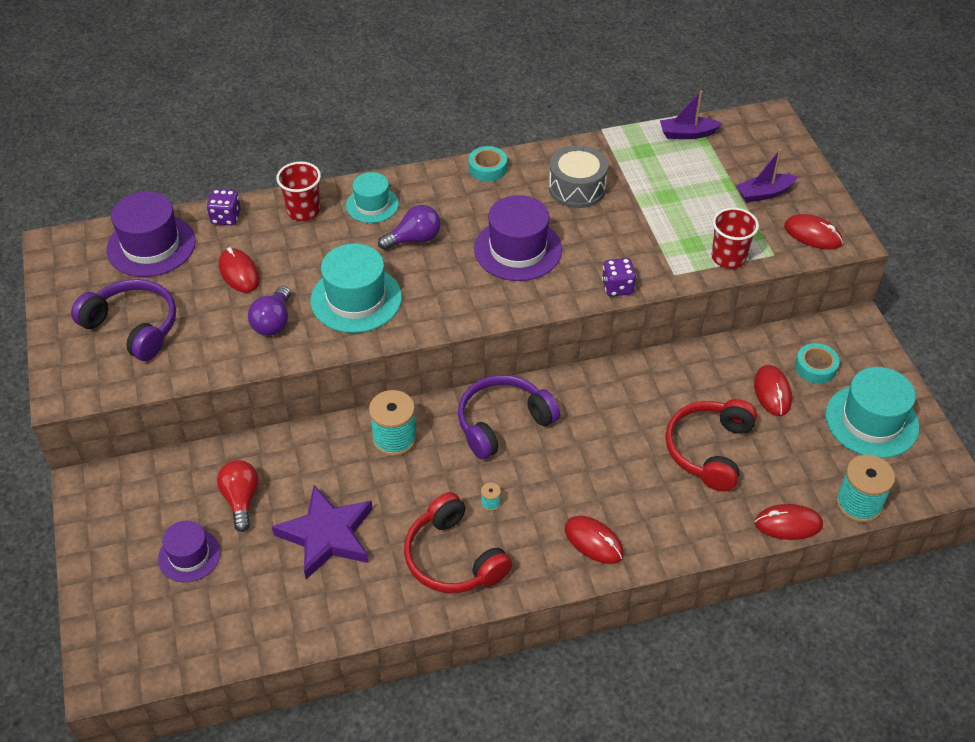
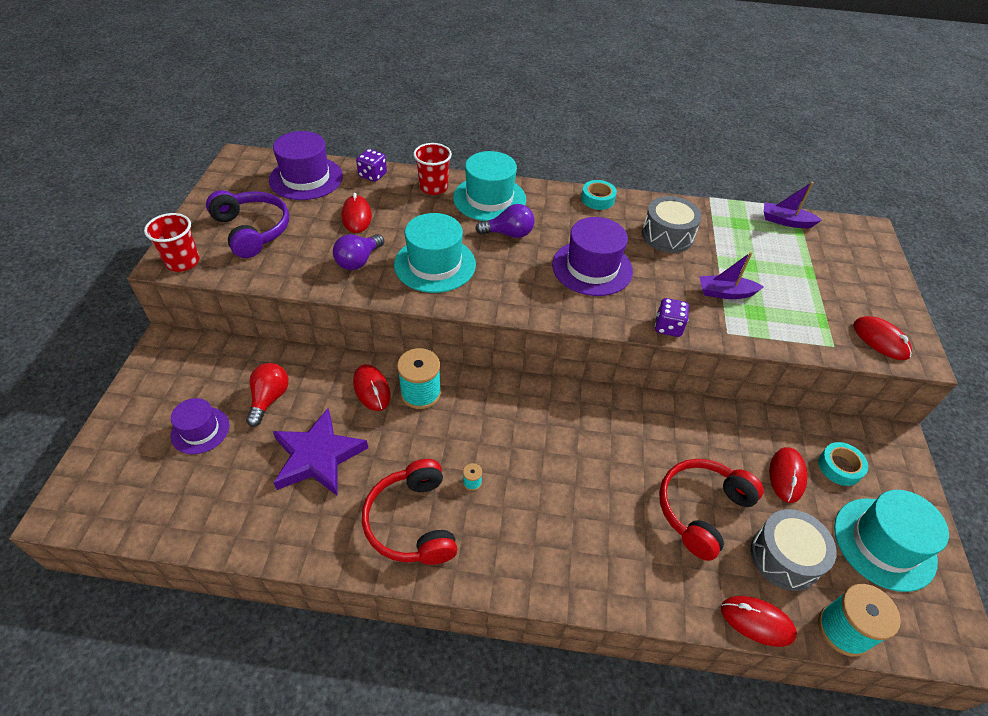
camera: 20 degrees right, 0 degrees up
turquoise hat [346,172,399,223] -> turquoise hat [453,151,526,221], size x1.62
purple headphones [458,375,560,460] -> none
red mouse [565,516,624,564] -> red mouse moved to [353,364,391,411]
red cup [711,208,759,269] -> red cup moved to [144,213,200,272]
purple boat [736,149,797,203] -> purple boat moved to [699,252,764,299]
none -> grey drum [751,509,837,591]

